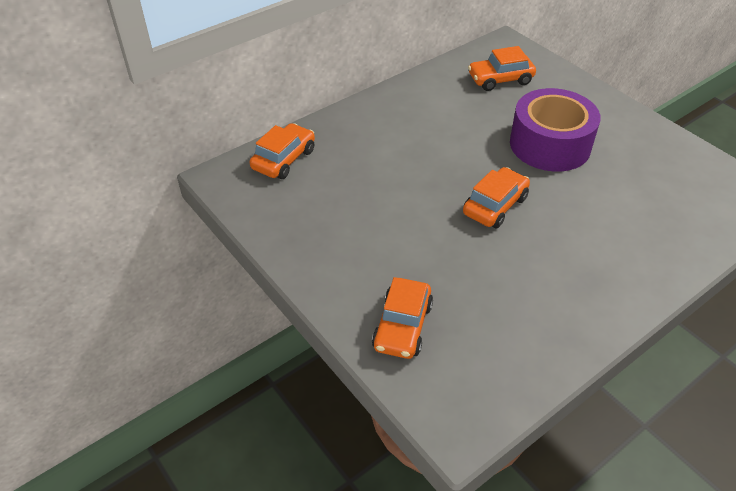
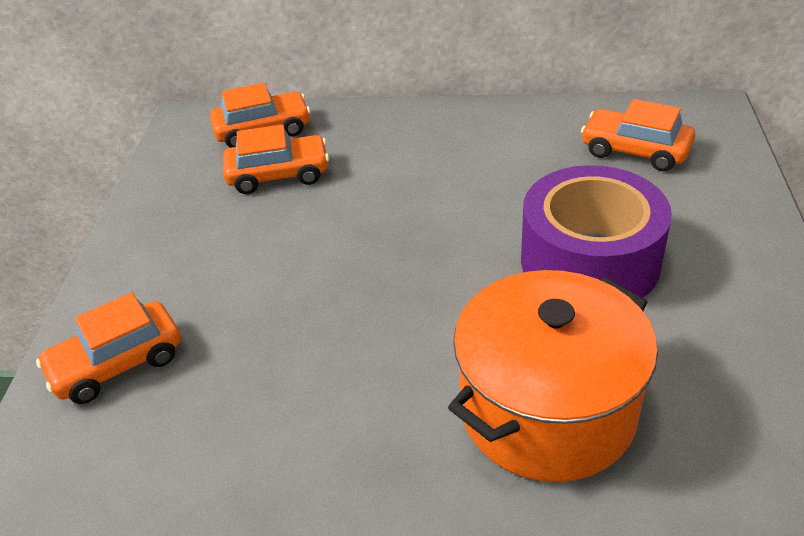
camera: 45 degrees right, 5 degrees down
orange car [463,167,530,228] -> orange car moved to [223,125,329,194]
none -> orange pot [448,270,658,482]

